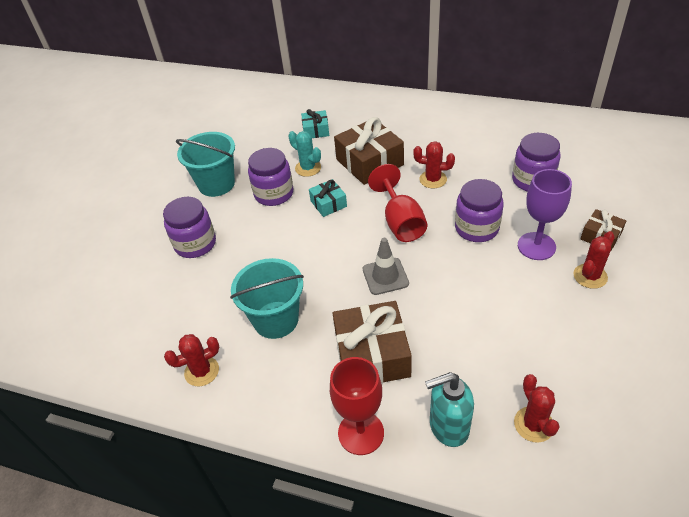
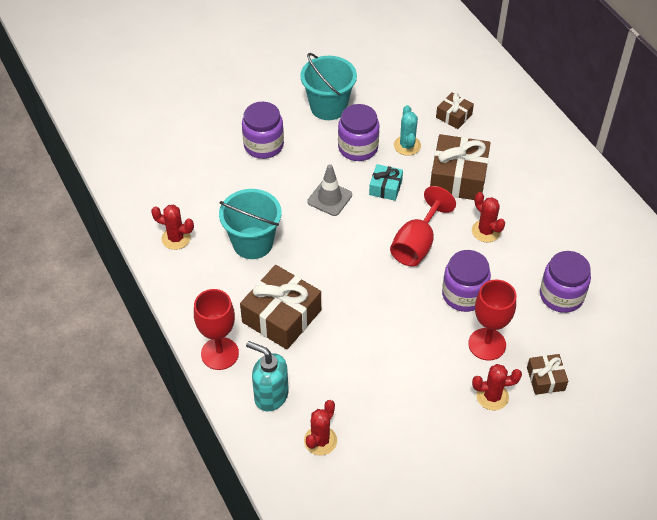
camera: 40 degrees right, 5 degrees up
turquoise gift [301,109,329,138] -> brown gift [436,92,474,129]
grey traffic cone [363,238,409,295] -> grey traffic cone moved to [307,164,352,216]
purple goblet [518,169,572,260] -> red goblet [468,279,516,361]

